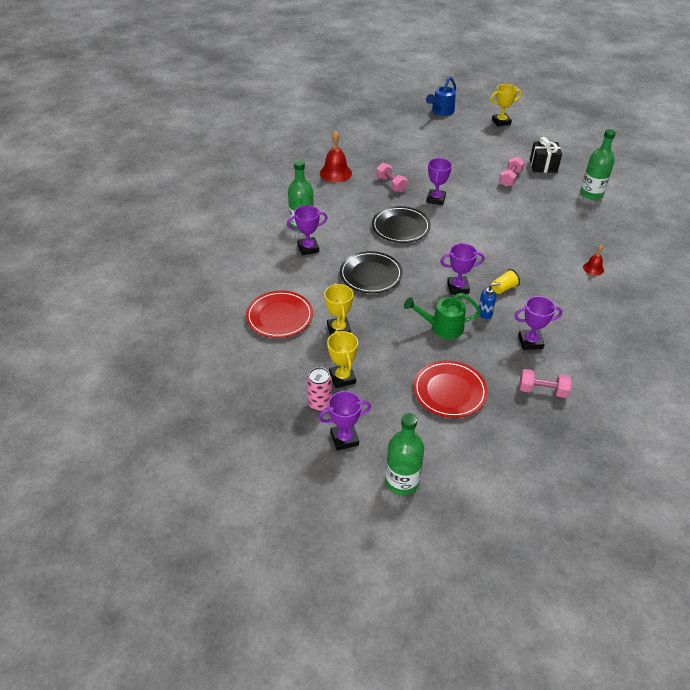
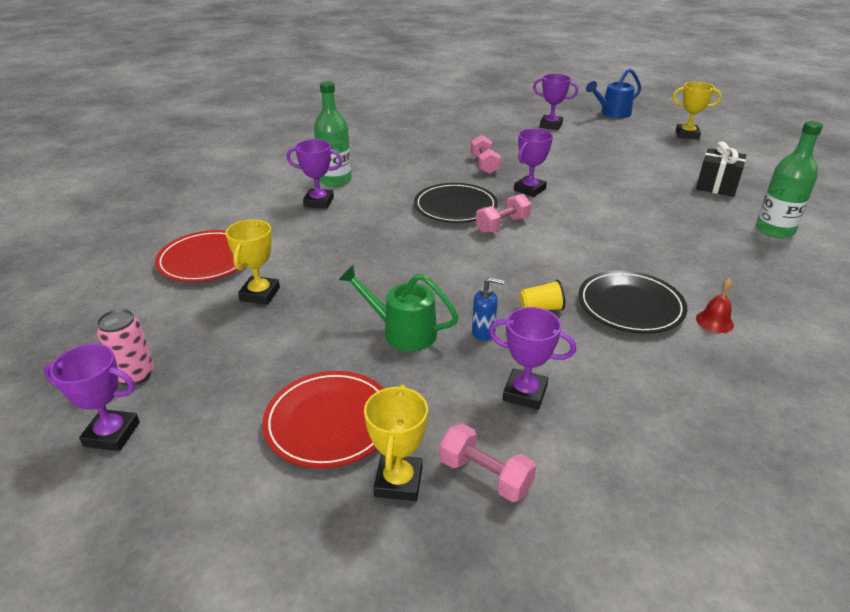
camera: 25 degrees right, 10 degrees down
red bell [320,130,352,182] -> none
yellow trophy [327,330,358,388] -> yellow trophy moved to [364,384,428,501]
black plate [340,251,403,293] -> black plate moved to [578,270,687,334]
green bottle [385,413,424,495] -> none
purple trophy [440,243,485,295] -> purple trophy moved to [533,74,578,130]
pink dumbbell [499,157,524,187] -> pink dumbbell moved to [476,194,531,233]

